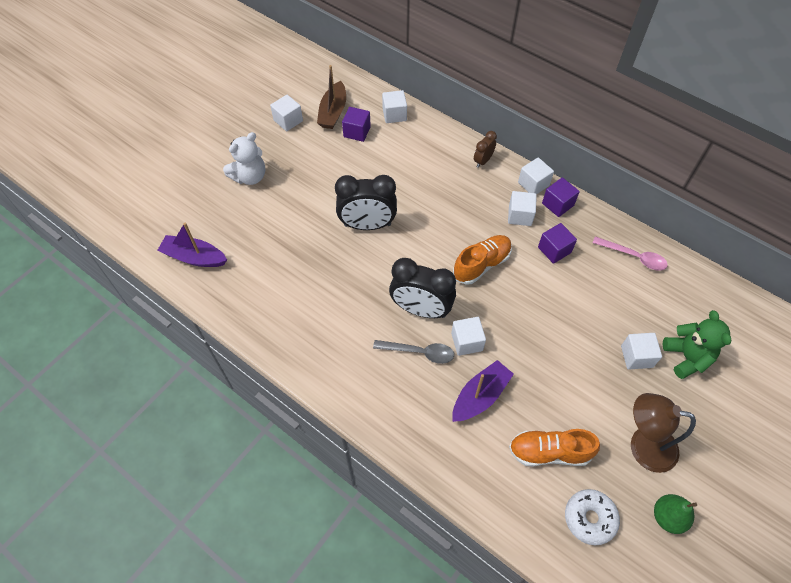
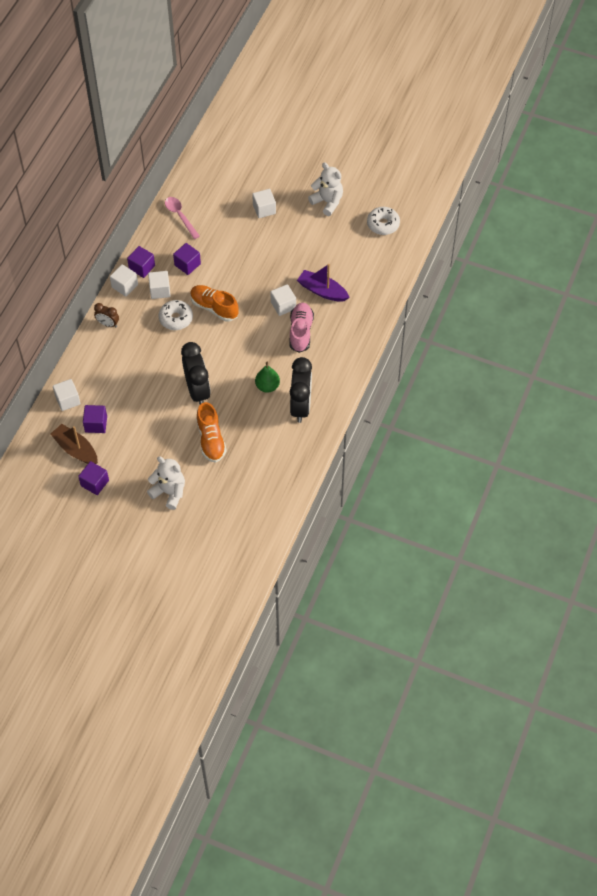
camera: 105 degrees left, 0 degrees up
purple boat [157,223,227,267] -> none
white cube [270,95,303,131] -> purple cube [78,461,109,495]
brown boat [317,65,346,129] -> brown boat turned 135 degrees counterclockwise [51,424,98,464]
grey spoon [373,340,454,364] -> pink shoe [289,303,314,353]
black clock [389,258,456,318] -> black clock moved to [290,357,312,423]
orange shoe [509,429,600,467] -> orange shoe moved to [196,402,227,463]
pink spoon [593,236,668,271] -> pink spoon turned 45 degrees counterclockwise [165,197,200,239]
brown lamp [631,393,696,473] -> white teddy bear [308,162,343,216]
green pear [654,494,697,534] -> green pear moved to [255,362,280,393]
green teddy bear [663,310,731,379] -> none
none -> white donut [159,300,193,330]

